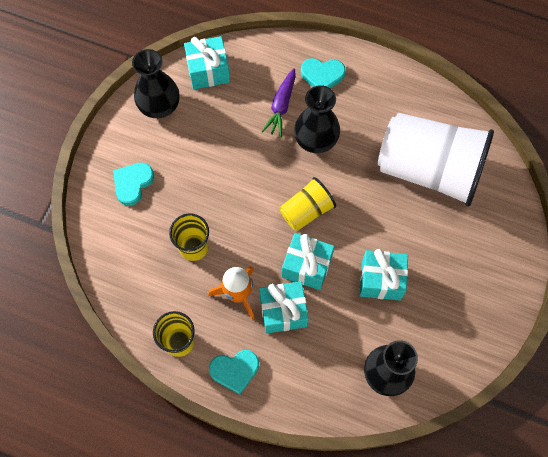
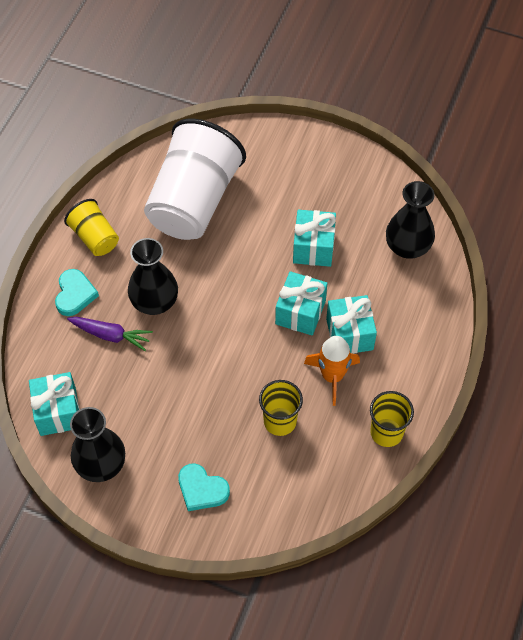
camera: 90 degrees left, 10 degrees down
turquoise heart [209,350,259,395] -> none
yellow cup [280,177,336,231] -> yellow cup moved to [64,199,119,256]

